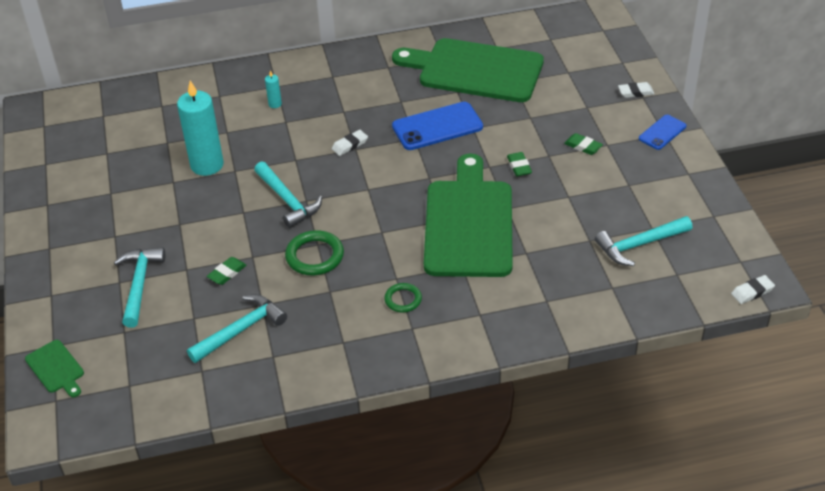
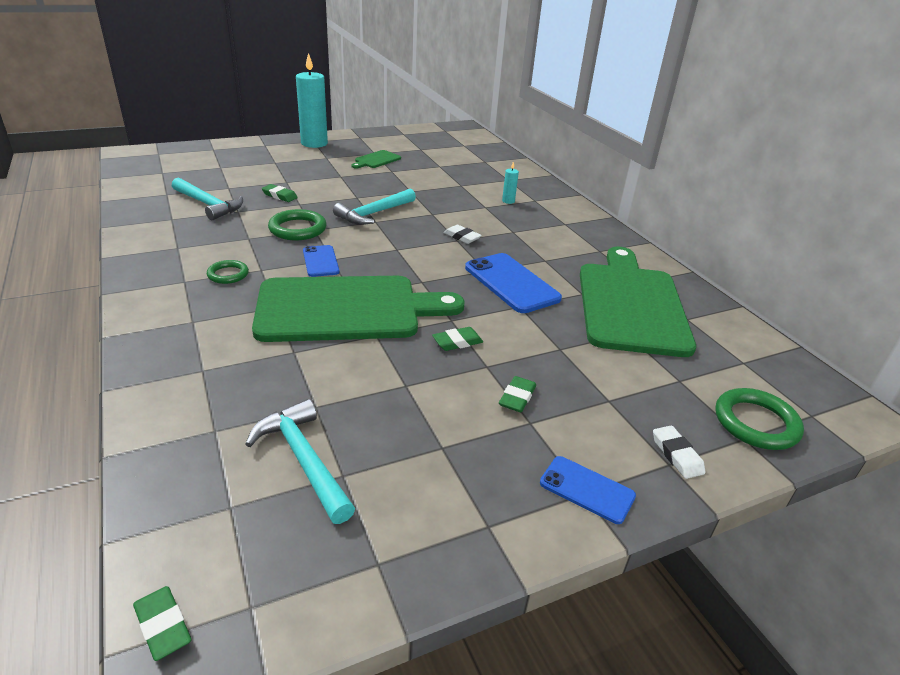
camera: 75 degrees right, 10 degrees down
green cutting board [25,340,84,397] -> green cutting board moved to [351,150,401,169]
turquoise hammer [114,247,165,328] -> none
turquoise candle [177,81,224,176] -> turquoise candle moved to [296,53,328,148]
white eraser [731,275,775,304] -> green eraser [133,586,191,661]
none -> blue phone [303,245,340,277]
none -> green ring [715,388,804,450]

